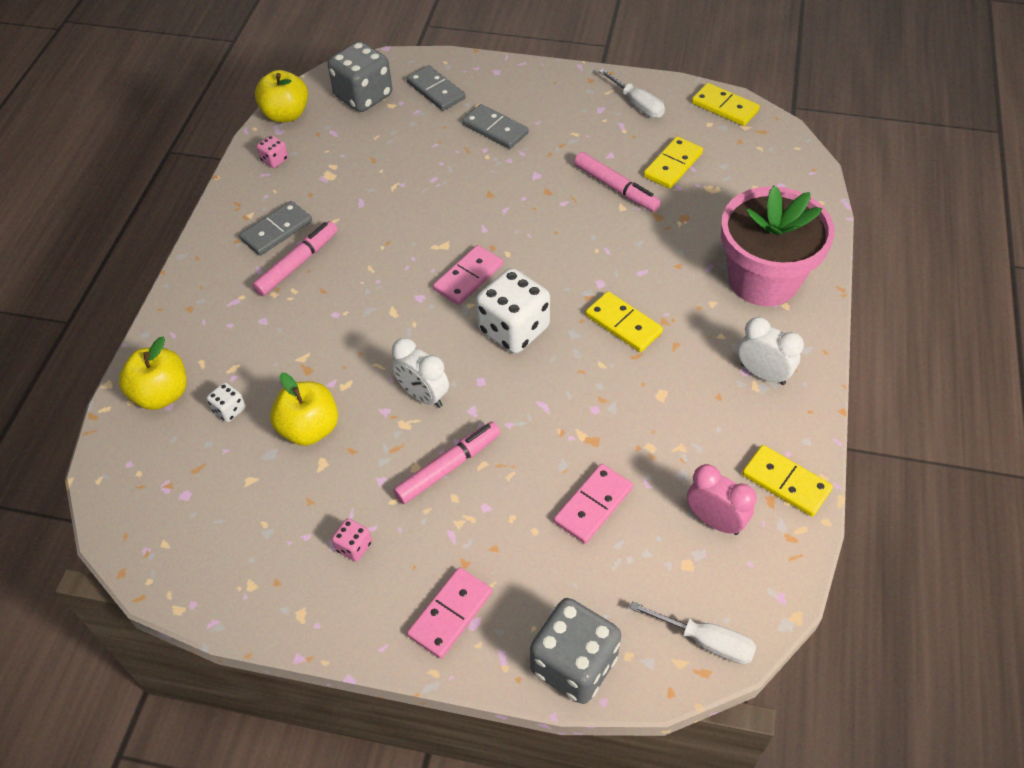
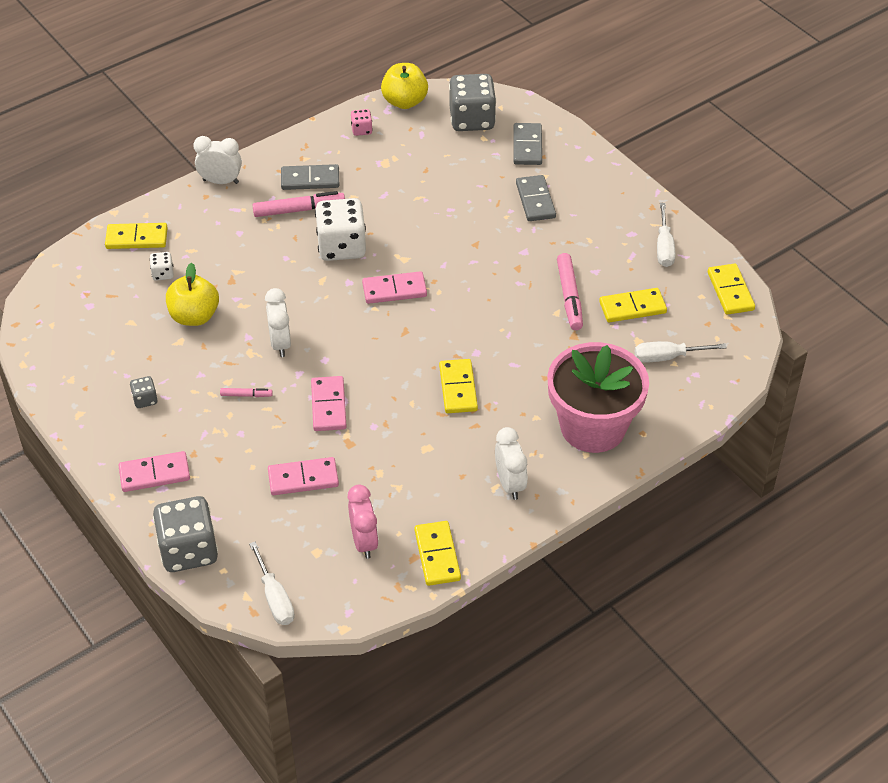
camera: 40 degrees right, 5 degrees down
yellow apple [119,337,186,410] -> yellow domino [105,223,168,249]
pink dice [332,518,372,562] -> grey dice [130,376,158,408]
pink marker [393,421,501,504] -> pink marker [220,388,273,397], size x0.51
white dice [476,268,550,354] -> white dice moved to [315,198,366,261]
none -> white clock [193,136,242,184]
none -> pink domino [311,376,347,431]
none -> white screwdriver [635,341,727,363]

